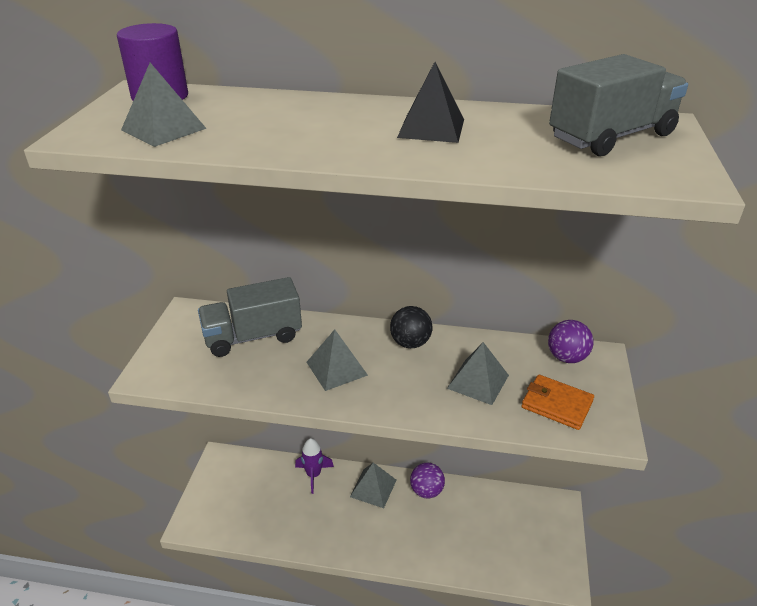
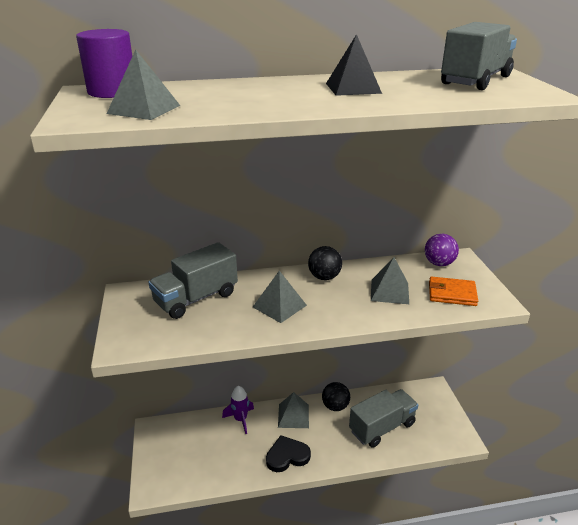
camera: 20 degrees left, 5 degrees down
purple ball [410,463,445,498] -> black ball [322,382,350,411]
none -> black heart [266,435,311,472]
none -> grey truck [349,389,418,448]

